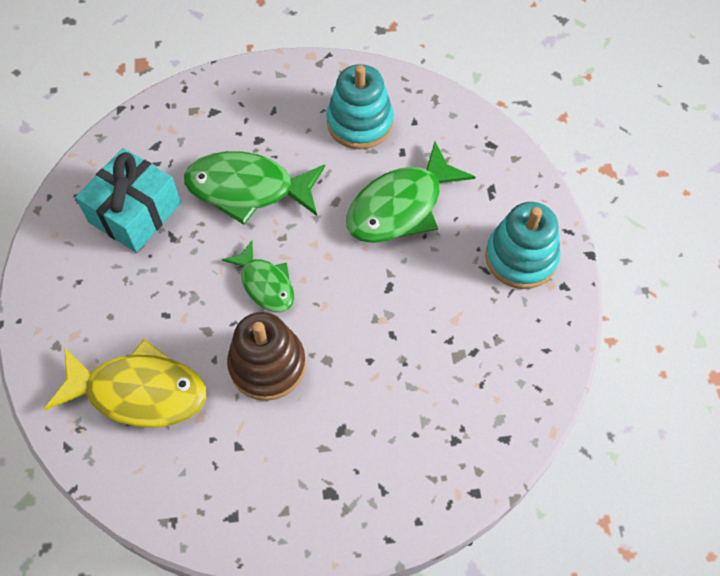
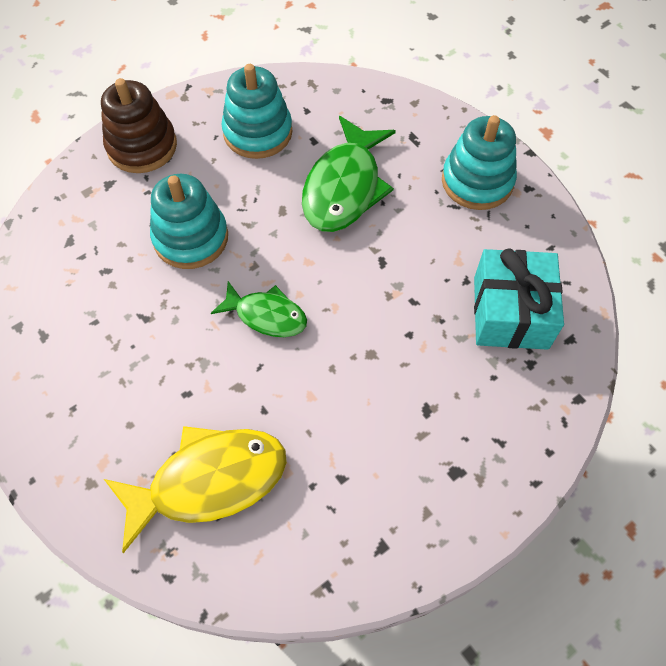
camera: 30 degrees left, 0 degrees up
turquoise gift [75,148,181,252] -> turquoise gift moved to [474,249,564,350]
green fish [184,151,325,225] -> turquoise stacking toy [150,174,228,269]
brown stacking toy [227,312,306,401] -> brown stacking toy moved to [101,78,177,173]

